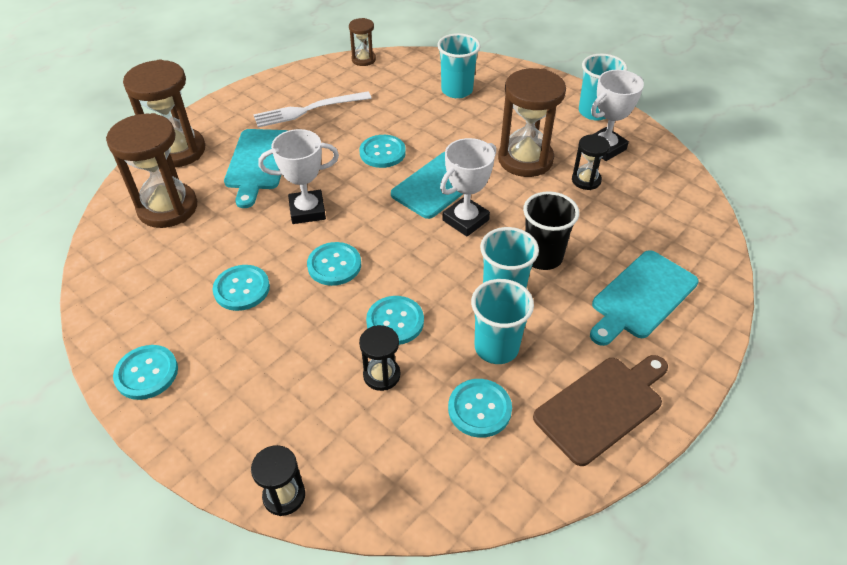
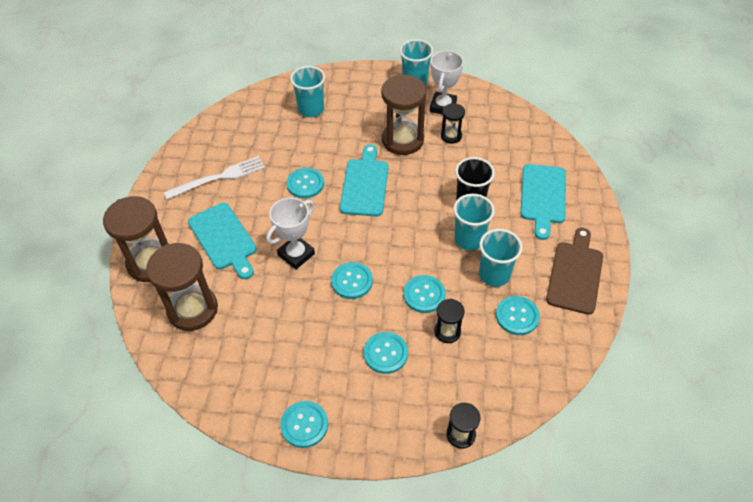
camera: 35 degrees left, 5 degrees up
turquoise button [213,265,270,311] -> turquoise button moved to [364,332,408,374]
white fork [253,91,371,127] -> white fork turned 150 degrees counterclockwise [164,156,265,199]
brown hourglass [349,18,376,66] -> none
white trophy [440,138,496,236] -> none

